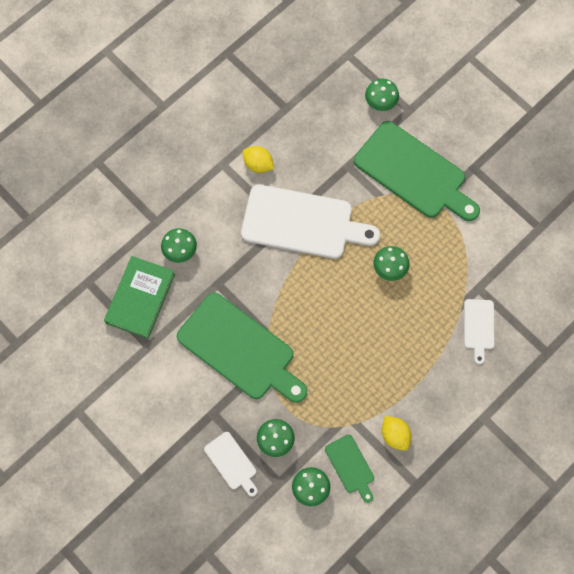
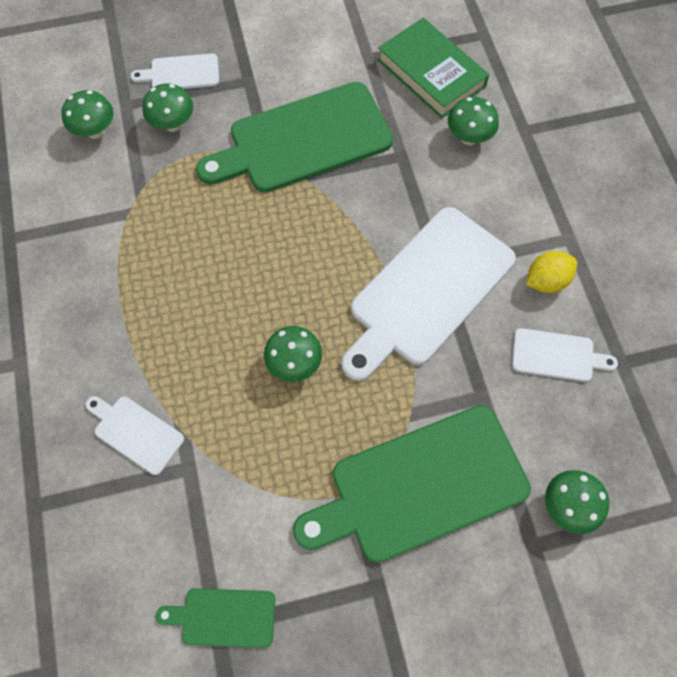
camera: 120 degrees right, 5 degrees down
green cutting board [325,434,374,503] -> green cutting board moved to [156,588,275,648]
yellow lemon [382,416,411,451] -> none
none -> white cutting board [512,328,618,382]

